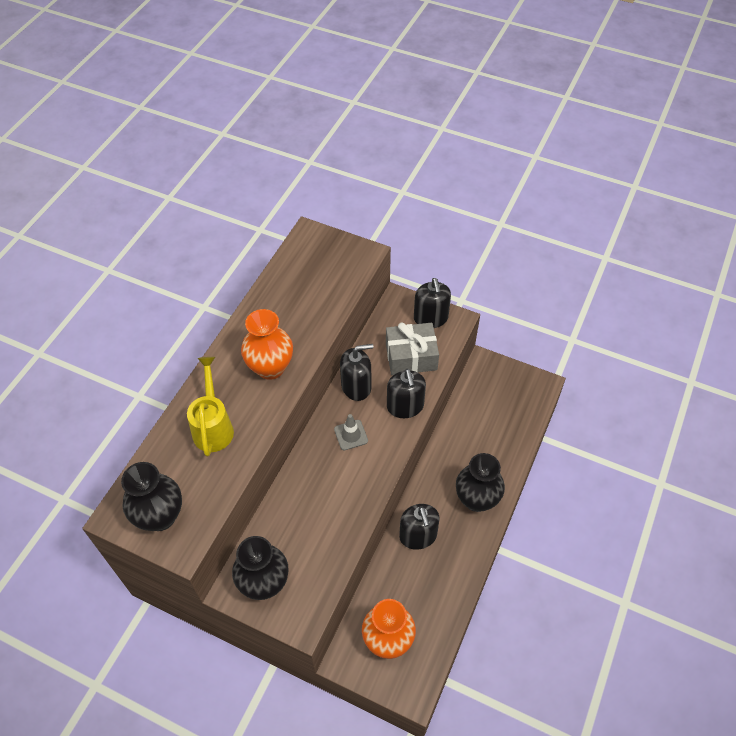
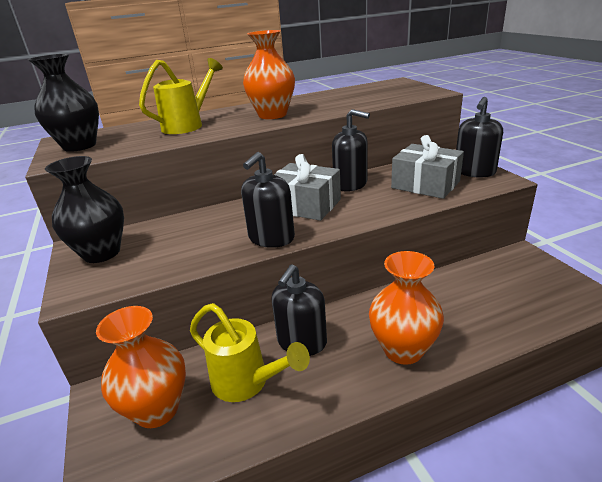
camera: 45 degrees right, 25 degrees down
grey traffic cone [334,414,368,450] -> grey gift [274,154,341,221]
black soap dispenser [387,369,426,418] -> black soap dispenser moved to [241,152,295,248]
black vase [456,453,505,512] -> orange vase [369,251,444,365]
none -> yellow watering can [190,303,310,402]

